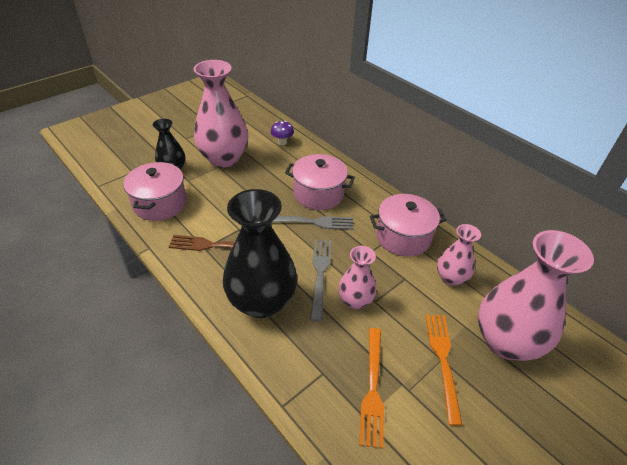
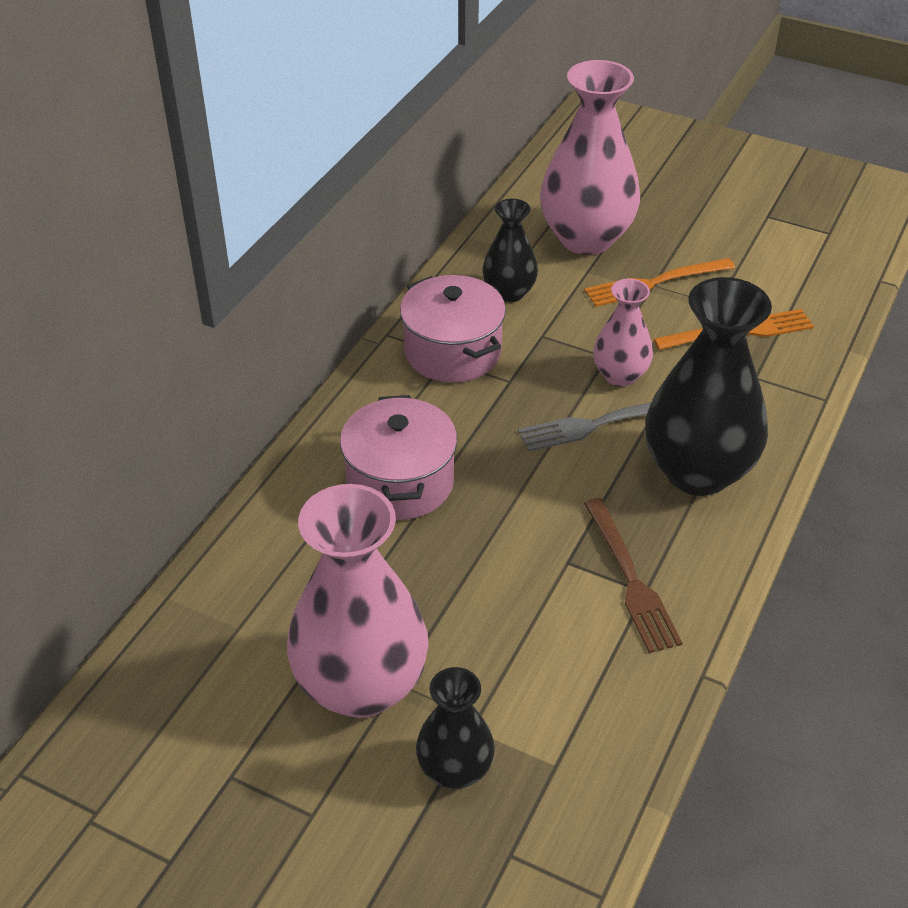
camera: 110 degrees left, 0 degrees up
pink pot [123,162,187,221] -> none
purple mushroom [271,121,294,145] -> none
grey fork [272,216,353,230] -> none
pink vase [437,224,481,286] -> black vase [482,199,538,302]

